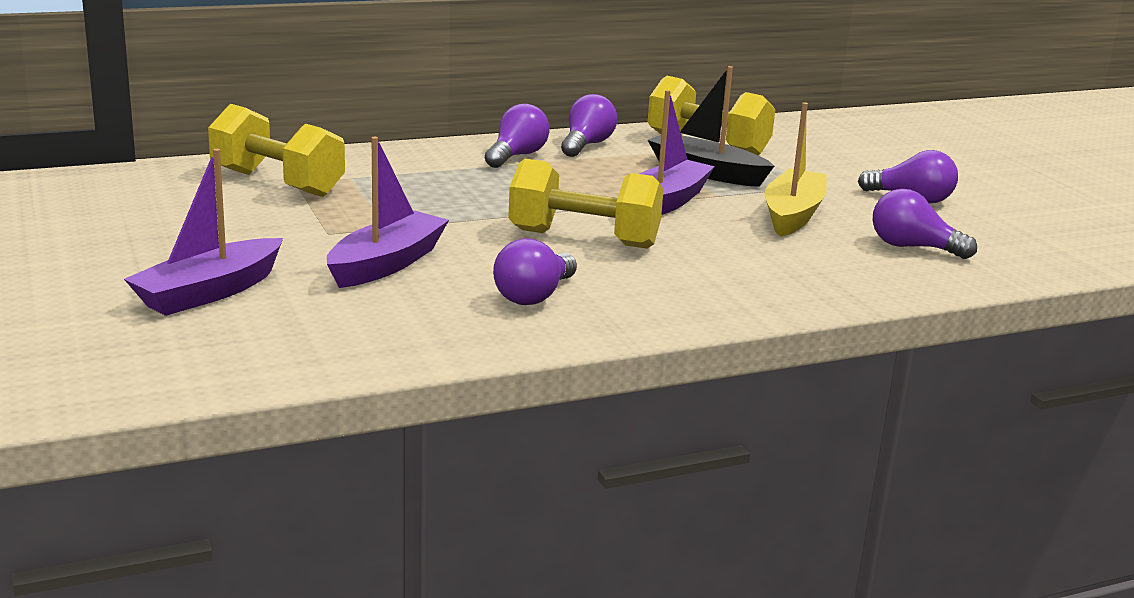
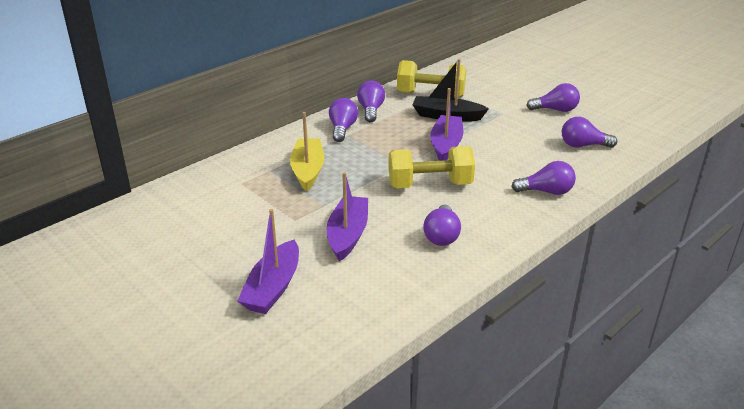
camera: 20 degrees left, 10 degrees up
yellow dumbbell [208,104,345,197] -> none
yellow boat [765,102,827,237] -> yellow boat moved to [290,112,324,192]
none -> purple light bulb [511,161,576,195]

